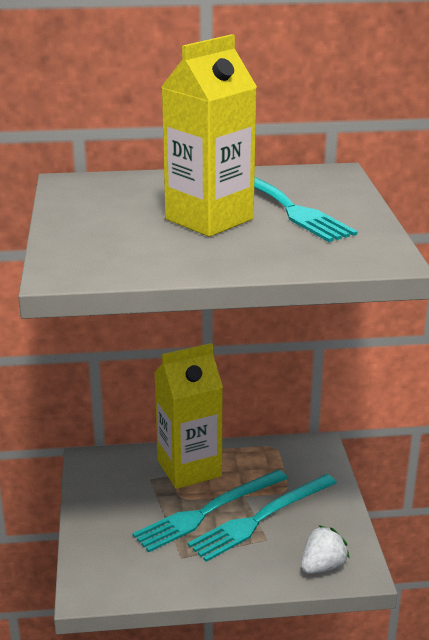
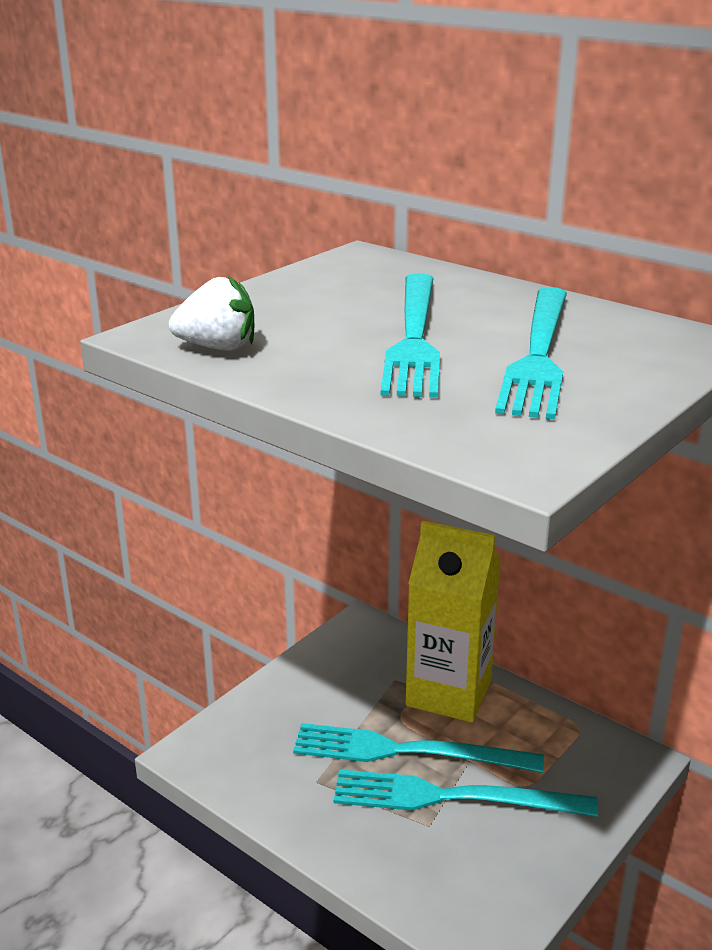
camera: 45 degrees right, 0 degrees up
yellow carton [162,34,257,237] -> turquoise fork [381,273,440,398]
white strawberry [301,525,350,574] -> white strawberry moved to [169,276,254,351]

